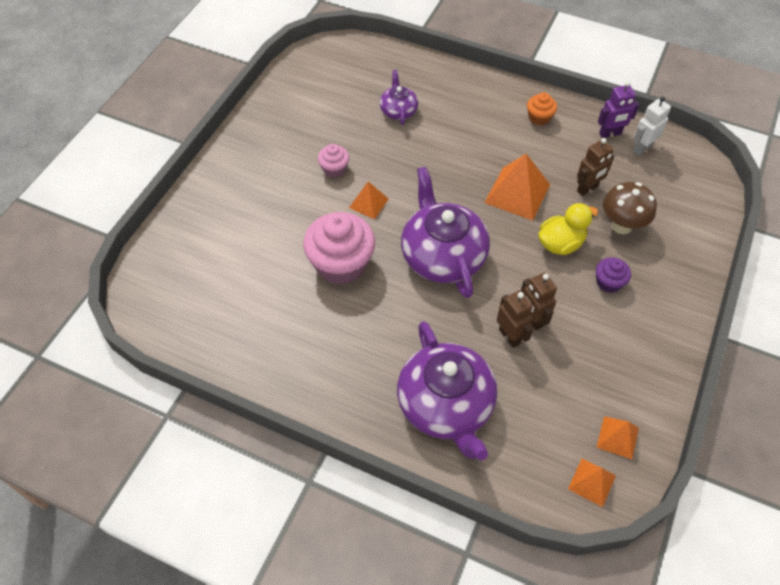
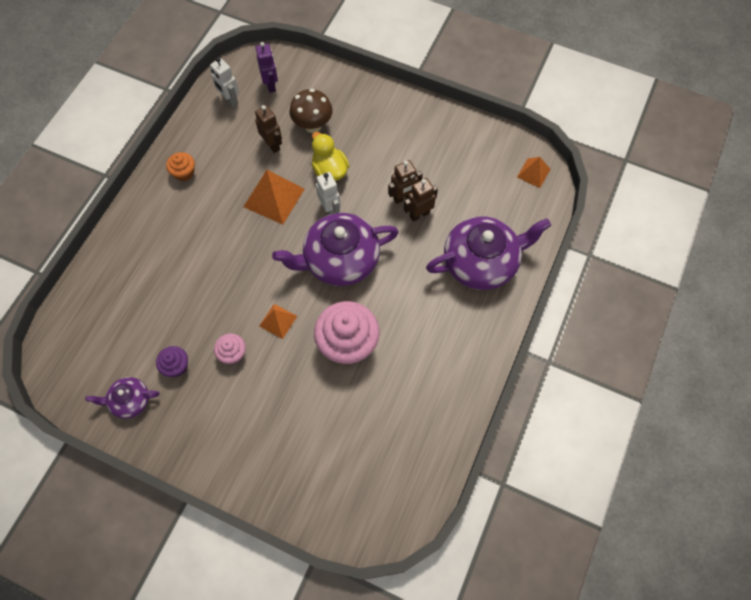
camera: 90 degrees left, 10 degrees up
purple teapot [380,70,418,125] -> purple teapot moved to [85,377,160,419]
purple cupcake [596,257,631,293] -> purple cupcake moved to [156,346,188,377]
orange pyramid [596,416,639,459] -> none
purple robot [598,81,639,138] -> purple robot moved to [256,42,278,93]
none -> white robot [316,172,341,215]

